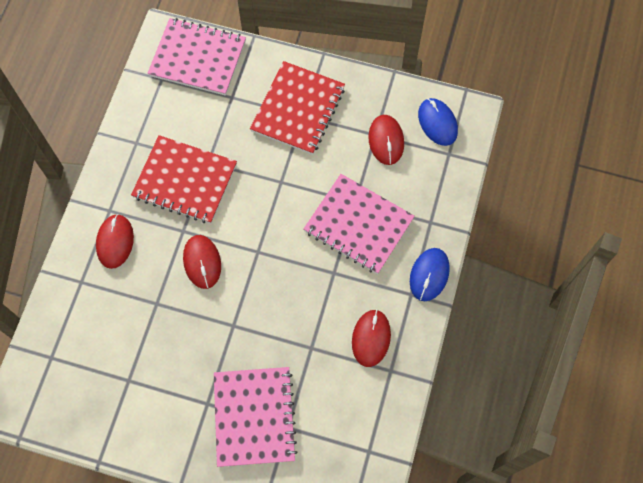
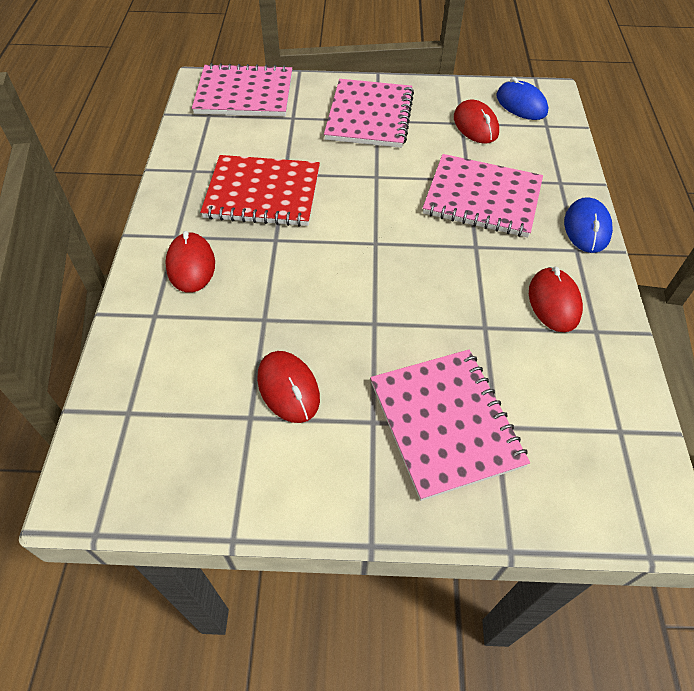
camera: 15 degrees left, 15 degrees down
red mouse [183,235,221,289] -> red mouse moved to [257,351,320,423]
red notebook [250,61,345,155] -> pink notebook [324,79,414,148]

